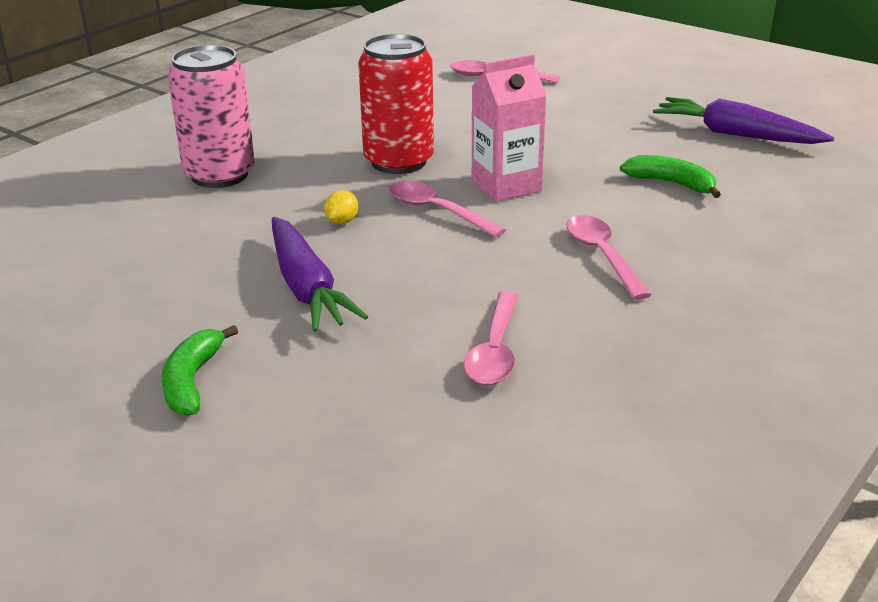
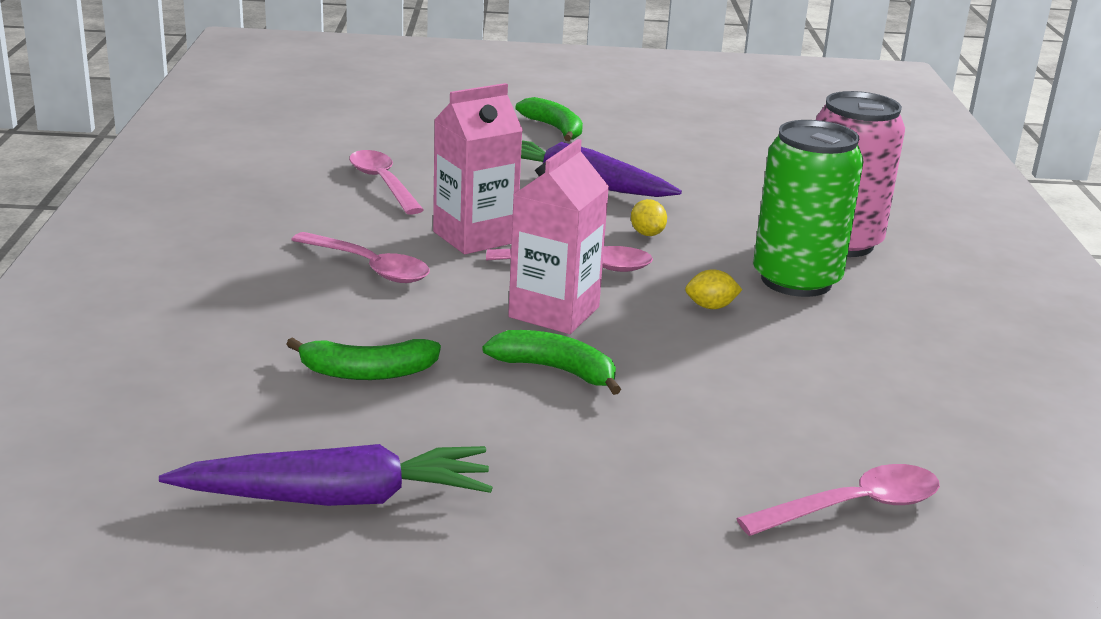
camera: 140 degrees right, 5 degrees down
red can [358,34,434,174] -> yellow lemon [685,269,742,309]
none -> pink carton [433,83,523,254]
none -> green banana [482,330,621,395]
none -> green can [753,120,863,297]

